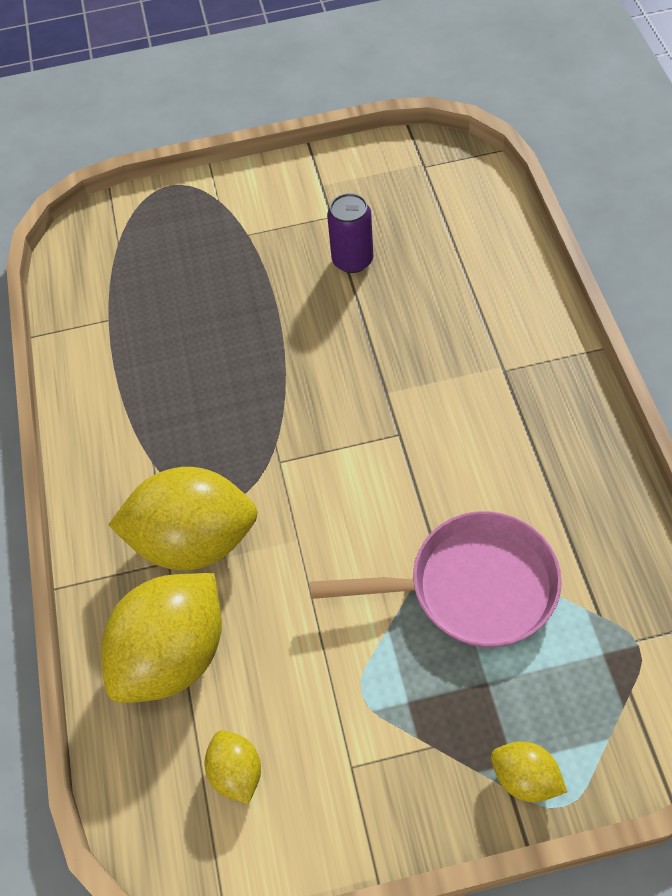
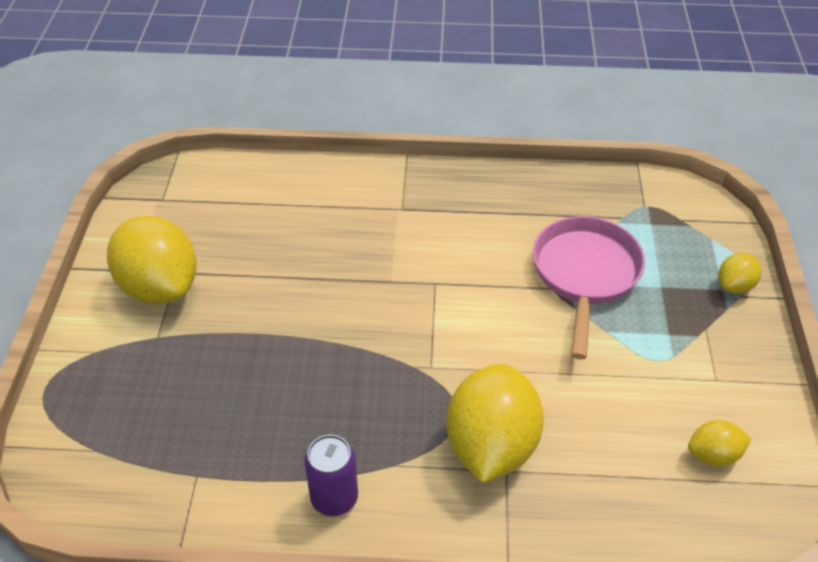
camera: 80 degrees left, 10 degrees down
yellow lemon [101,573,222,703] -> yellow lemon moved to [107,216,197,304]
purple can [327,193,373,273] -> purple can moved to [304,435,358,516]

